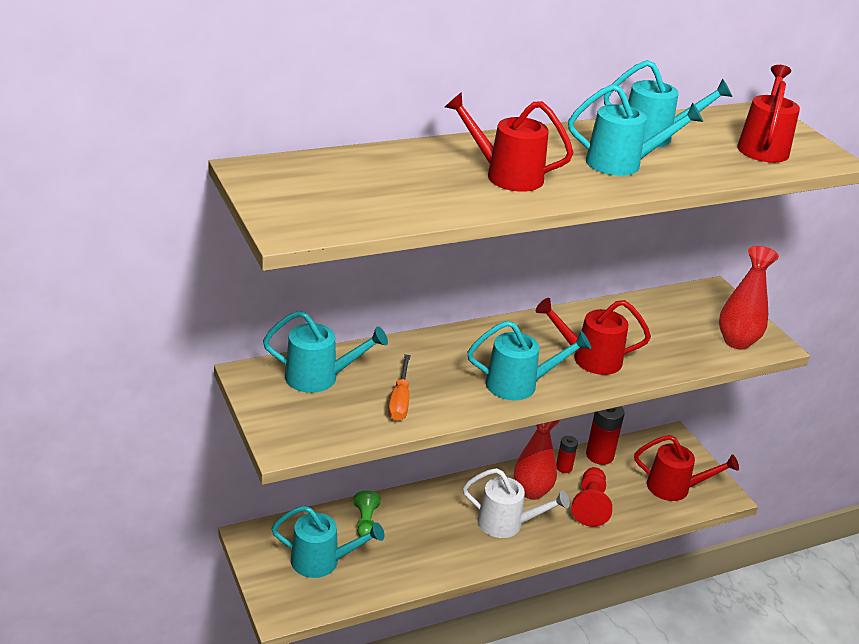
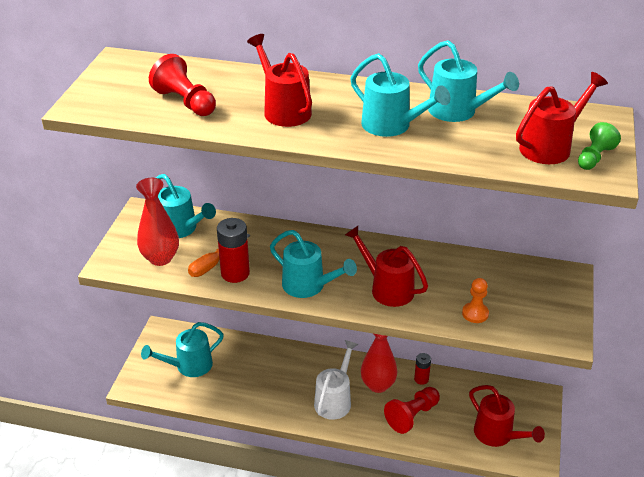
camera: 40 degrees right, 5 degrees up
turquoise watering can [272,506,384,578] -> turquoise watering can turned 105 degrees clockwise [141,322,224,377]
green pawn [354,490,381,537] -> green pawn moved to [578,122,621,170]
white watering can [463,468,570,538] -> white watering can turned 120 degrees counterclockwise [314,340,358,420]
red battery [586,406,625,465] -> red battery moved to [217,218,250,283]
red vase [719,246,779,349] -> red vase moved to [136,178,179,266]
none -> red pawn [149,54,216,116]
none -> orange pawn [462,278,489,323]

